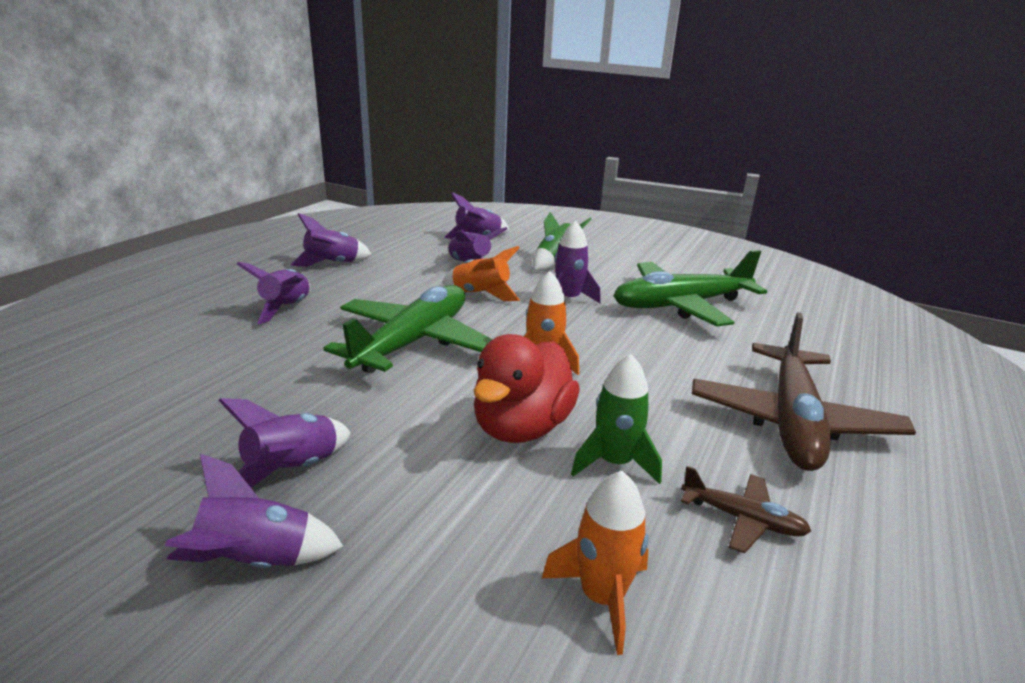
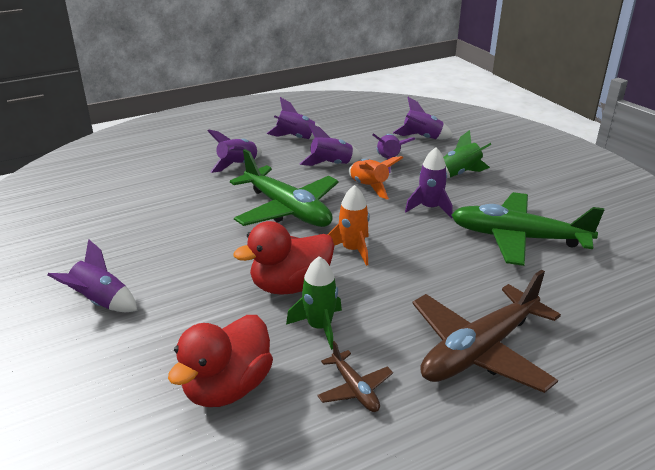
camera: 35 degrees right, 5 degrees up
purple rocket [218,398,351,488] -> purple rocket moved to [300,123,362,166]
green plane [323,285,493,374] -> green plane turned 75 degrees clockwise [230,149,339,227]
orange rocket [542,471,649,655] -> red duck [168,315,273,407]

